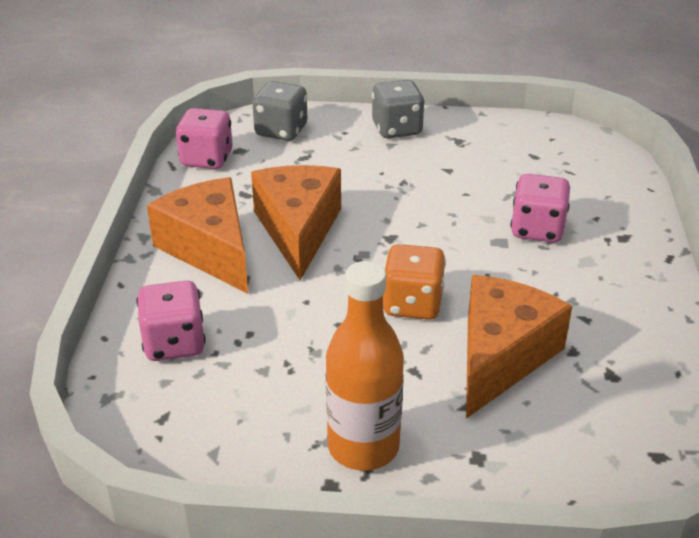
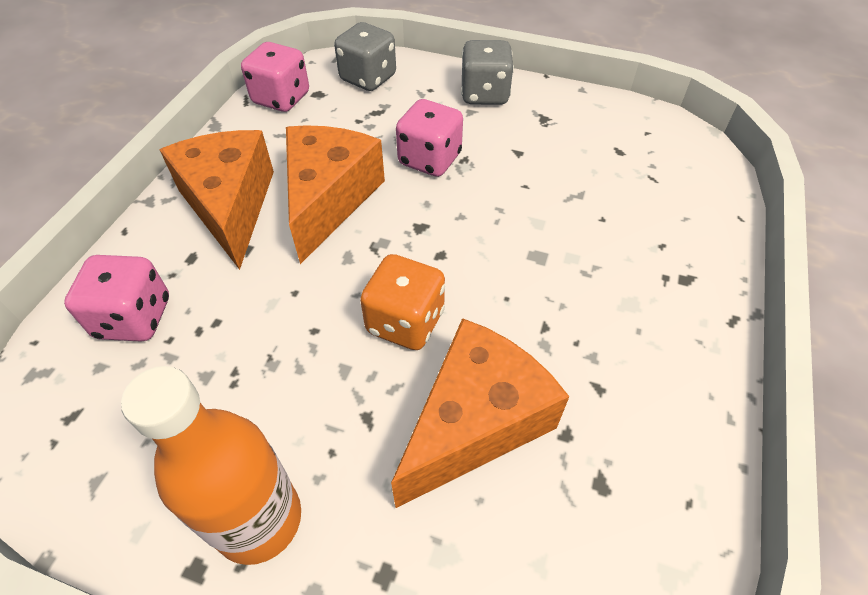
camera: 15 degrees right, 15 degrees up
pink dice [510,174,570,242] -> pink dice moved to [396,99,463,177]

